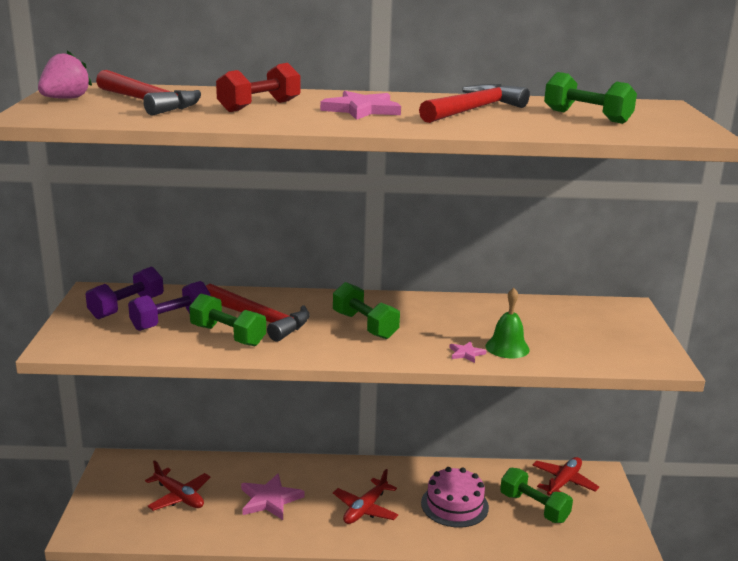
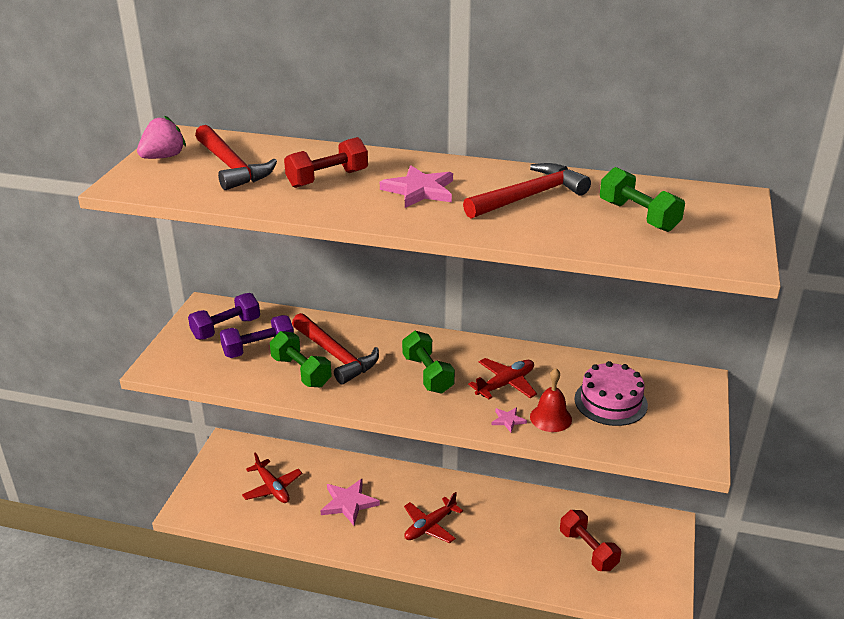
camera: 15 degrees right, 10 degrees up
pink cake [421,467,489,528] -> pink cake moved to [574,361,648,426]
green bell [485,288,530,358] -> red bell [530,368,572,432]
green dumbbell [500,468,573,523] -> red dumbbell [560,510,621,571]
red plane [532,457,599,496] -> red plane moved to [468,358,537,399]

